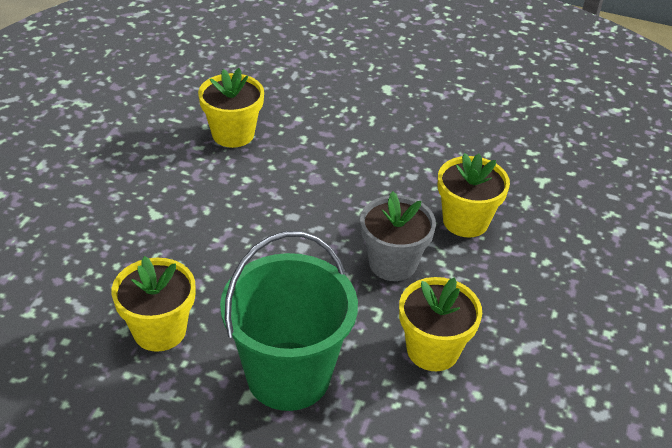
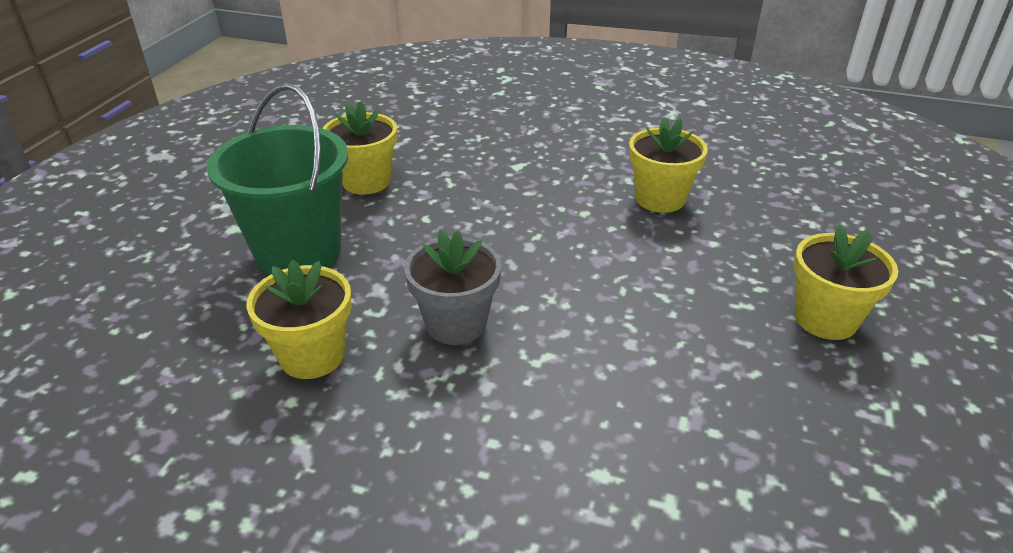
camera: 90 degrees right, 5 degrees down
yellow flower pot [438,153,510,238] -> yellow flower pot moved to [794,224,898,340]

